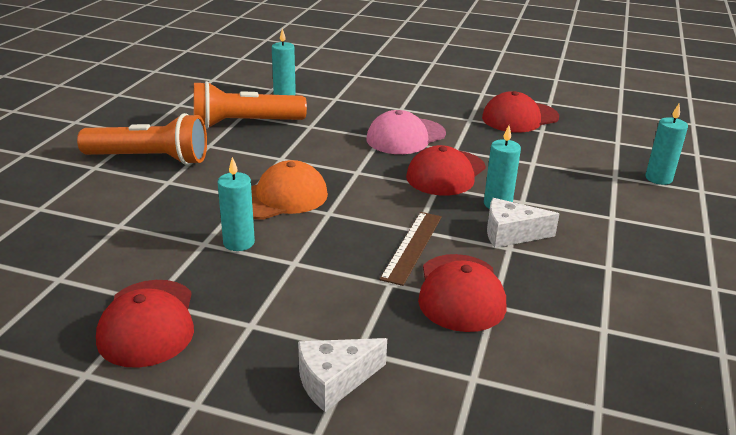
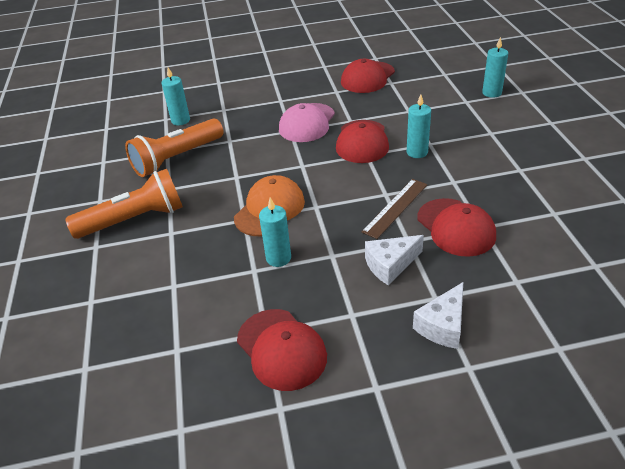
camera: 25 degrees left, 10 degrees up
brown ruler [380,212,442,286] -> brown ruler turned 45 degrees clockwise [362,179,428,239]
white cheese [487,198,559,248] -> white cheese moved to [365,235,424,285]

